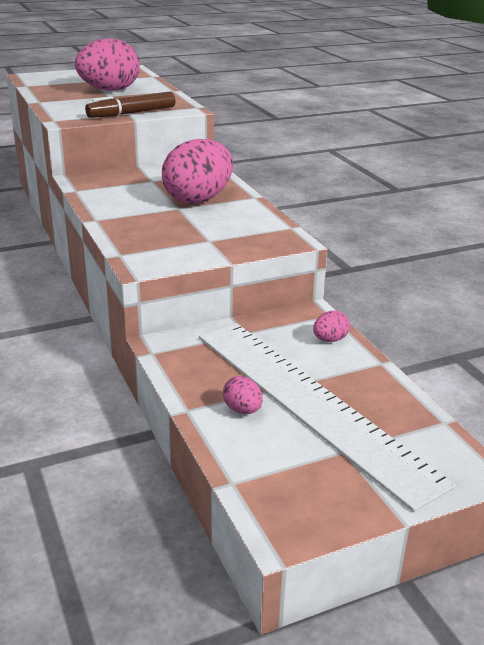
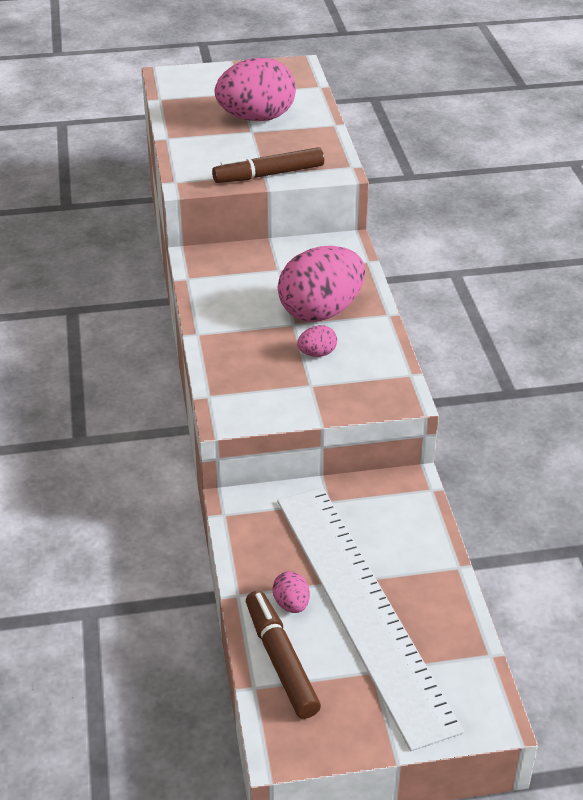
camera: 15 degrees right, 10 degrees up
pink egg [313,311,350,342] -> pink egg moved to [297,325,337,357]
none -> brown marker [246,591,321,719]

